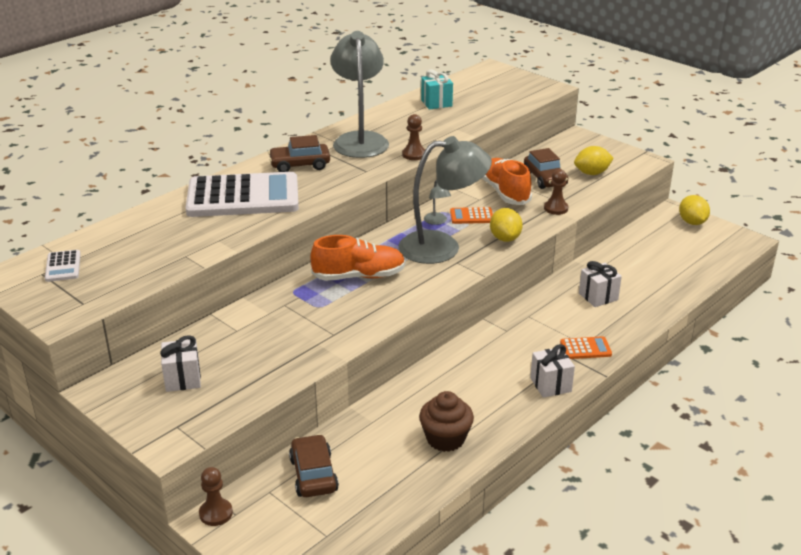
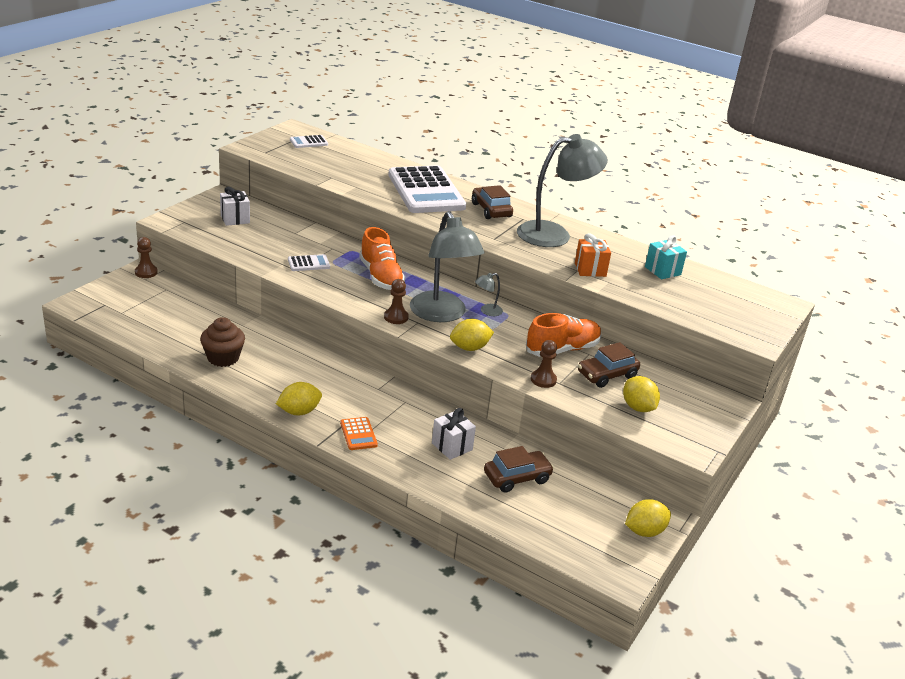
camera: 75 degrees right, 0 degrees up
brown car [289,434,339,497] -> brown car moved to [484,446,554,493]
brown pawn [402,114,425,160] -> brown pawn moved to [384,279,409,324]
orange calculator [450,207,493,224] -> none
white gift [530,344,575,398] -> yellow lemon [276,382,322,416]
none -> white calculator [288,254,330,271]
none -> orange gift [575,233,611,277]

